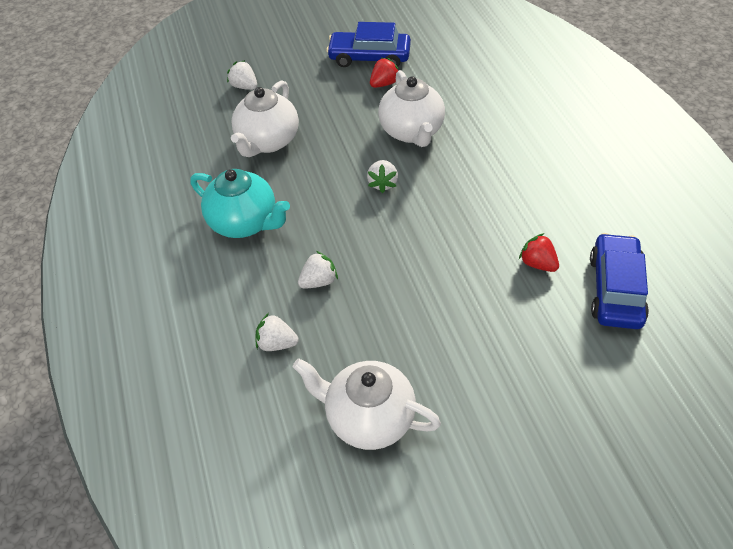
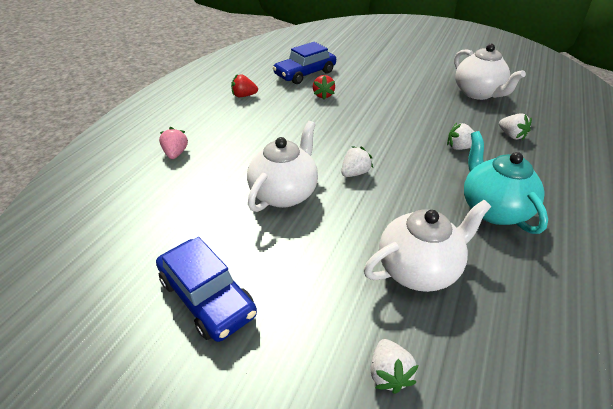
camera: 140 degrees left, 10 degrees down
red strawberry [370,58,398,88] -> red strawberry moved to [231,74,258,97]
none -> pink strawberry [159,127,188,159]

